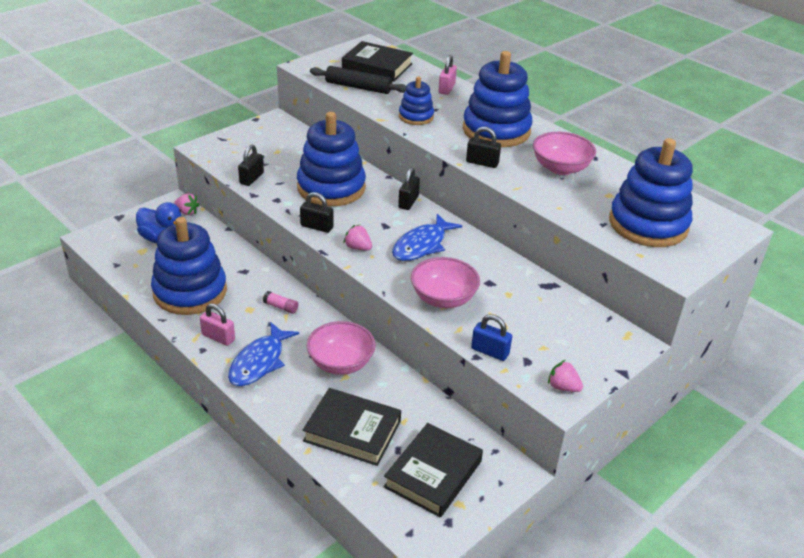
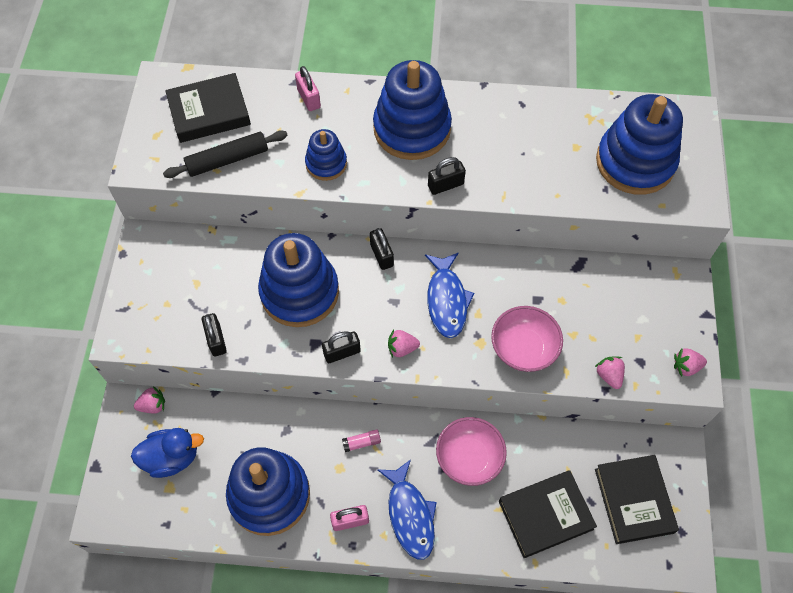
camera: 40 degrees left, 25 degrees up
blue padlock [471,314,512,361] -> pink strawberry [595,356,625,389]
pink bowl [533,132,596,175] -> none

